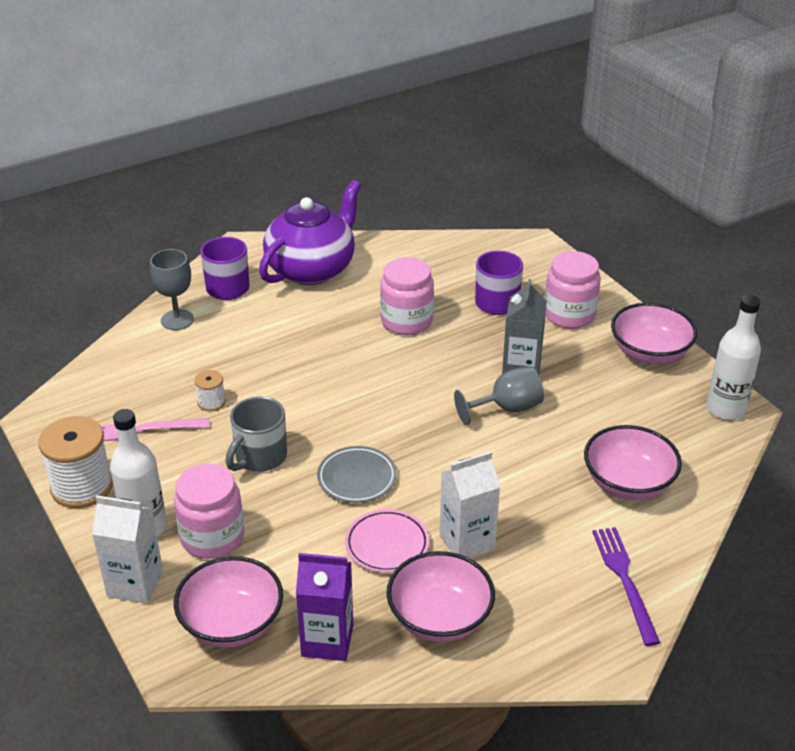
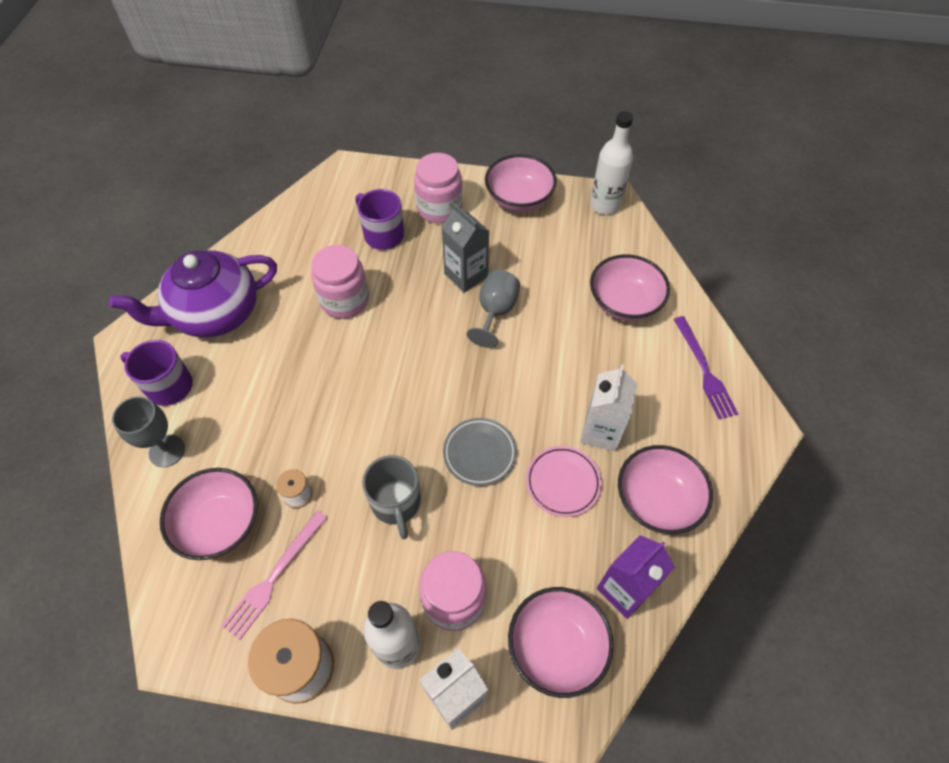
camera: 50 degrees left, 20 degrees up
purple teapot [259,180,361,285] -> purple teapot turned 105 degrees counterclockwise [109,250,277,338]
purple fork [592,527,660,646] -> purple fork turned 135 degrees counterclockwise [674,316,738,419]
none -> pink bowl [160,468,258,560]

